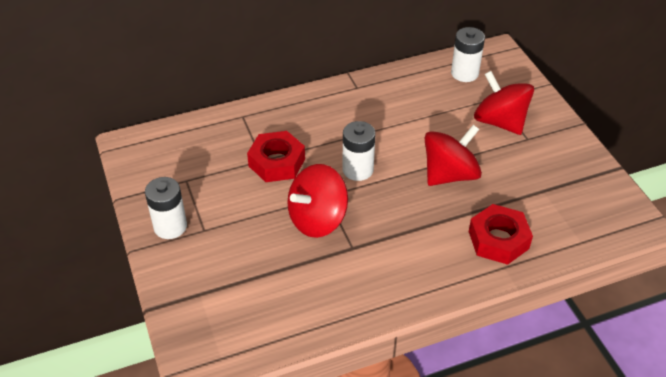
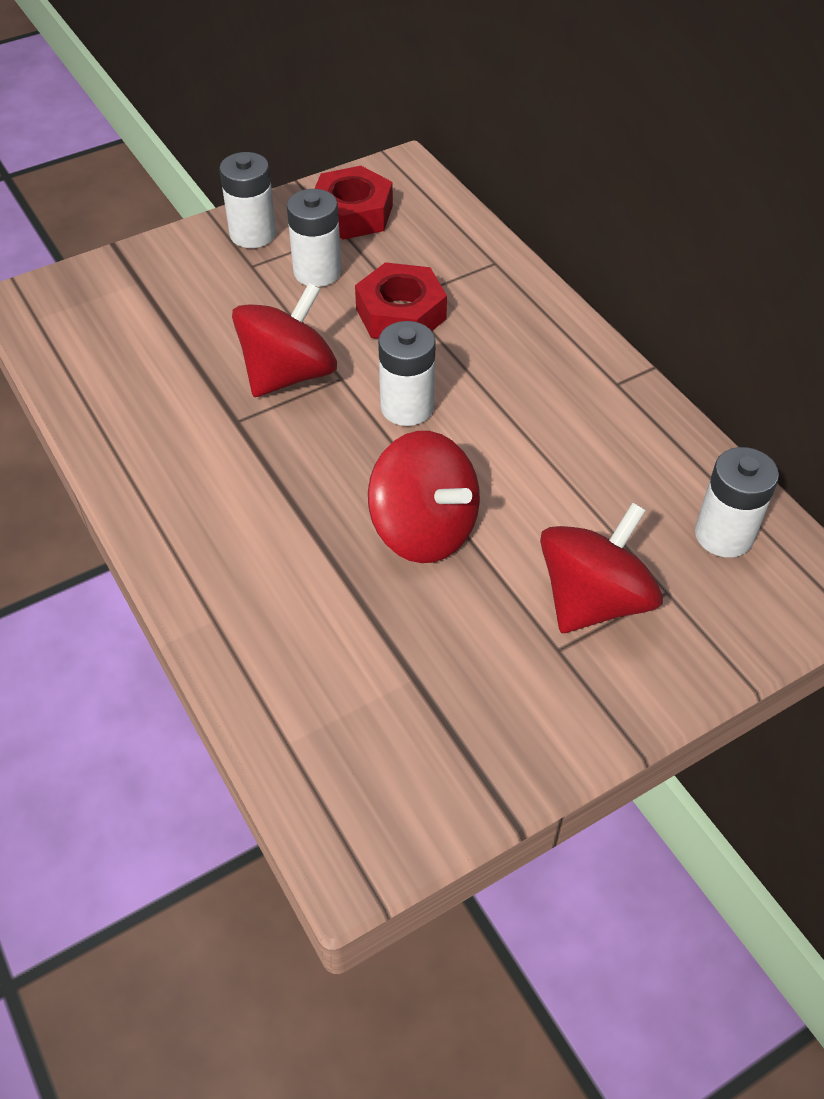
camera: 80 degrees right, 5 degrees up
red spinning top [287,164,348,238] -> red spinning top turned 90 degrees clockwise [232,283,337,397]
red nut [469,204,533,265] -> red nut moved to [315,166,393,240]
none -> white battery [287,189,342,287]

